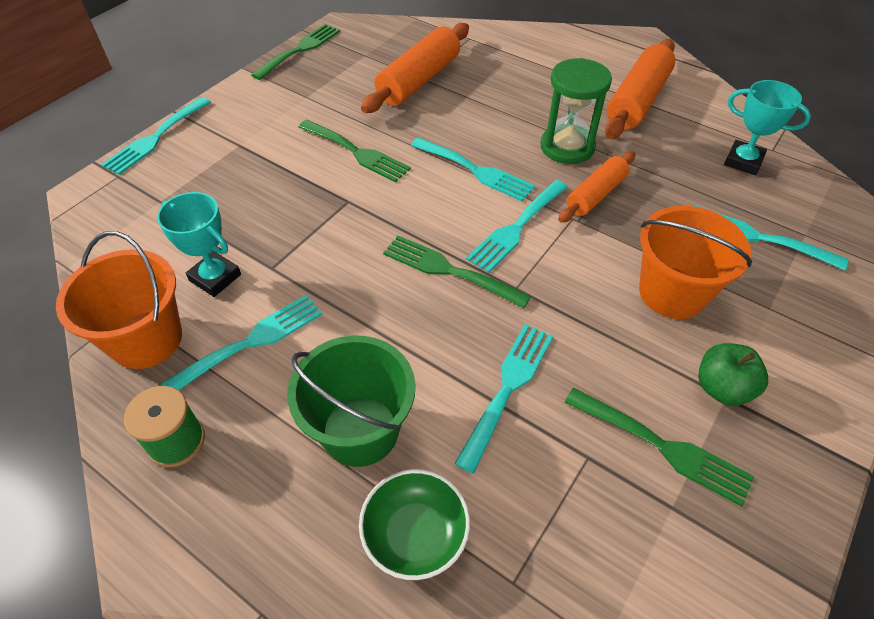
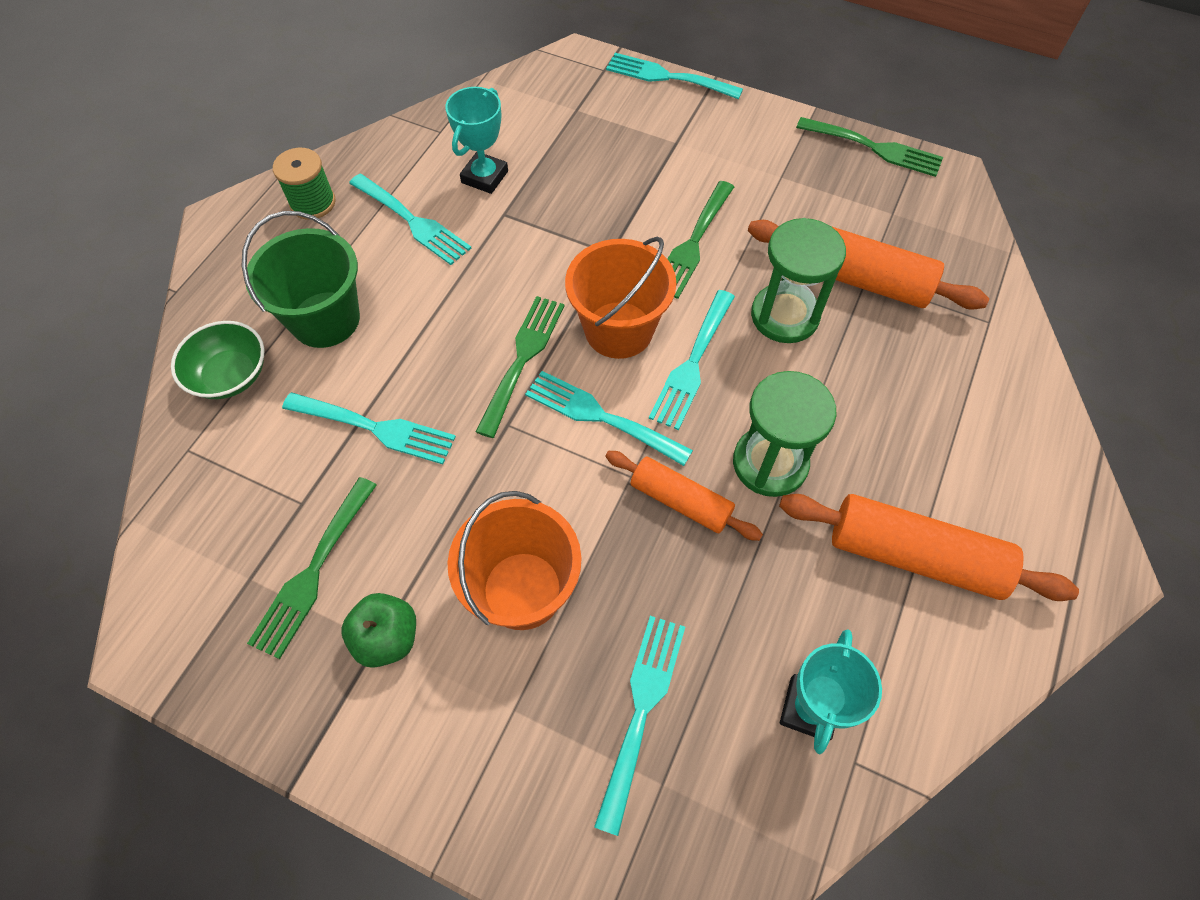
camera: 80 degrees right, 10 degrees up
orange bucket [56,231,182,369] -> orange bucket moved to [565,236,677,359]
none -> green hourglass [751,218,846,343]

